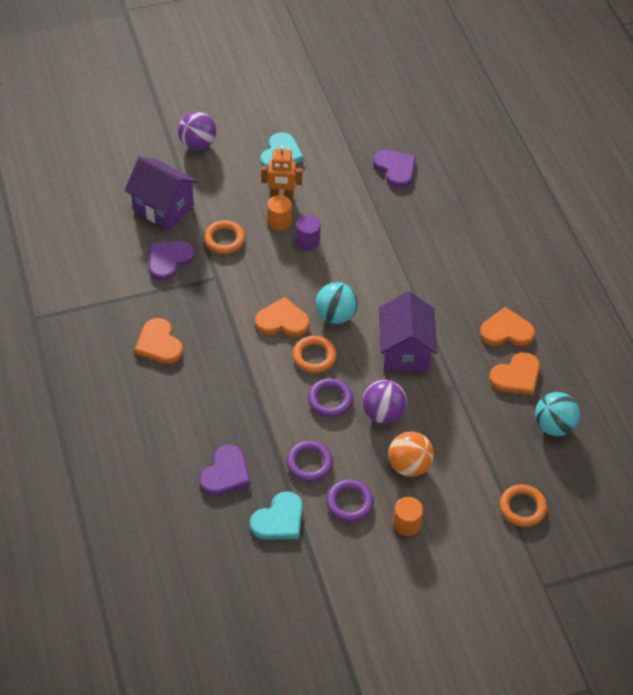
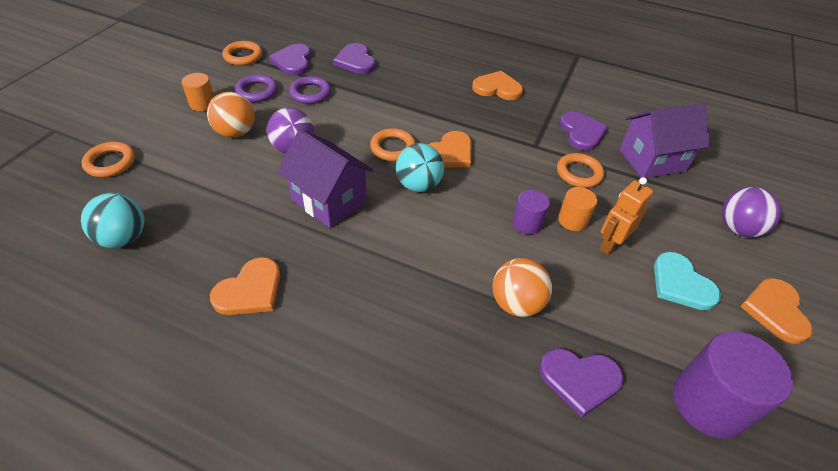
camera: 130 degrees right, 5 degrees down
turquoise heart [250,491,303,540] -> purple heart [269,44,311,75]
purple ring [308,378,353,417] -> none
orange heart [489,352,540,395] -> orange heart moved to [740,278,813,344]
none -> orange ring [222,41,262,66]
none -> orange ball [492,258,552,317]
none -> purple cylinder [673,331,793,439]

